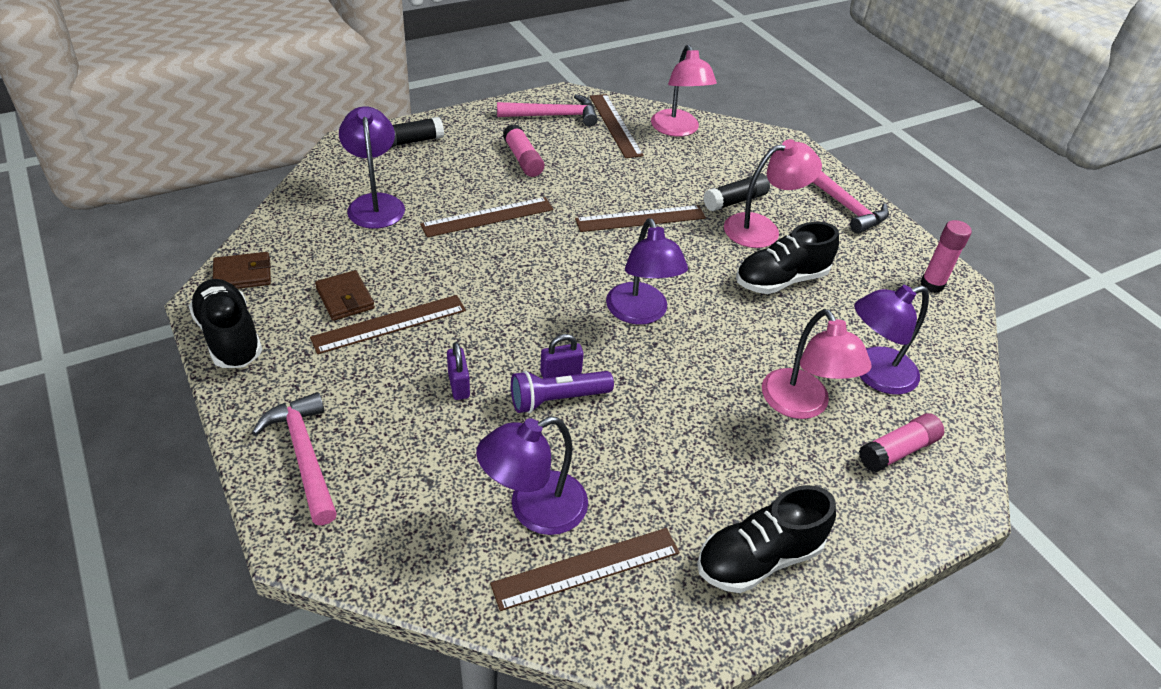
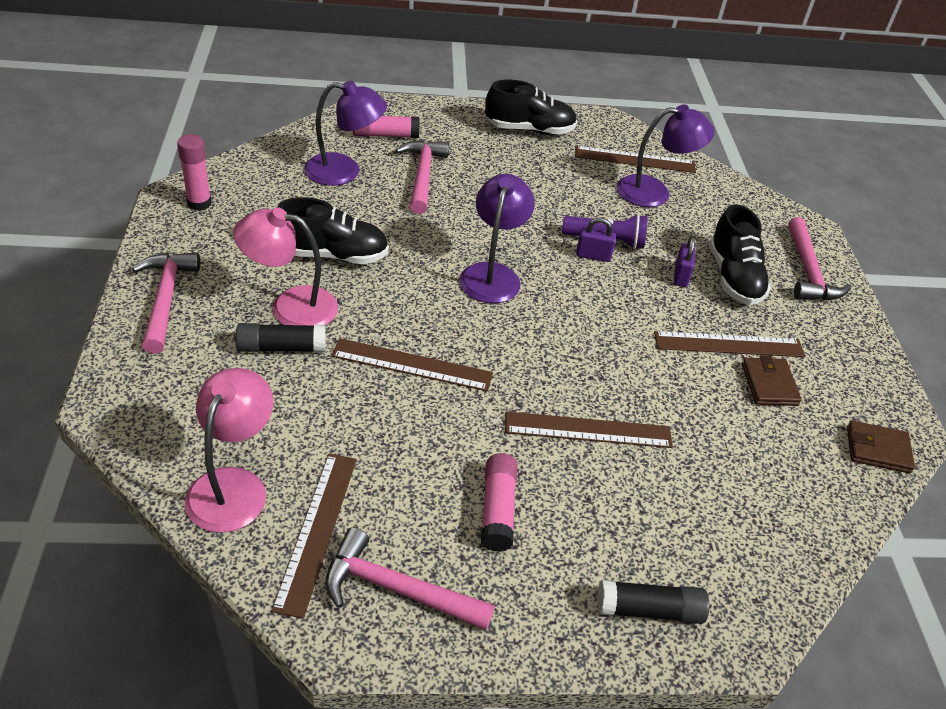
camera: 155 degrees left, 0 degrees up
black shoe [189,279,262,368] -> black shoe moved to [709,204,771,305]
purple lamp [339,106,405,229] -> none
pink lamp [762,309,871,419] -> pink hammer [396,140,449,214]

